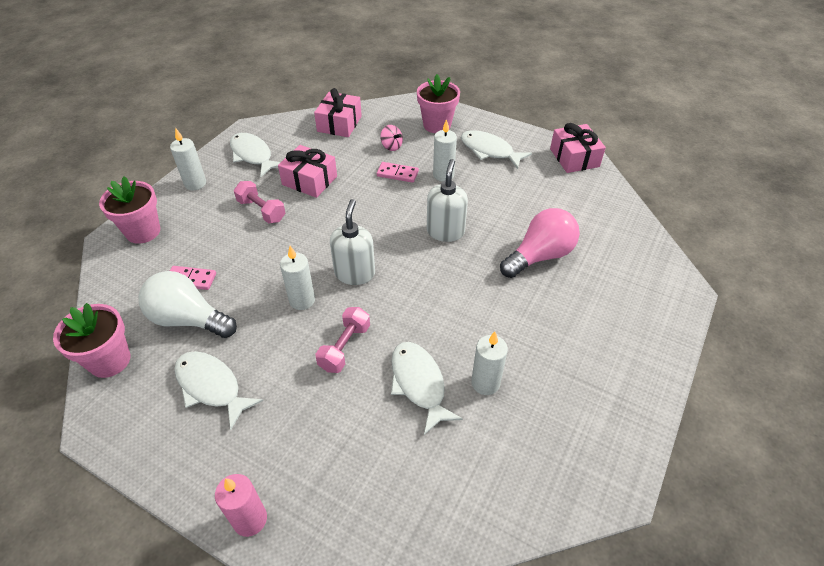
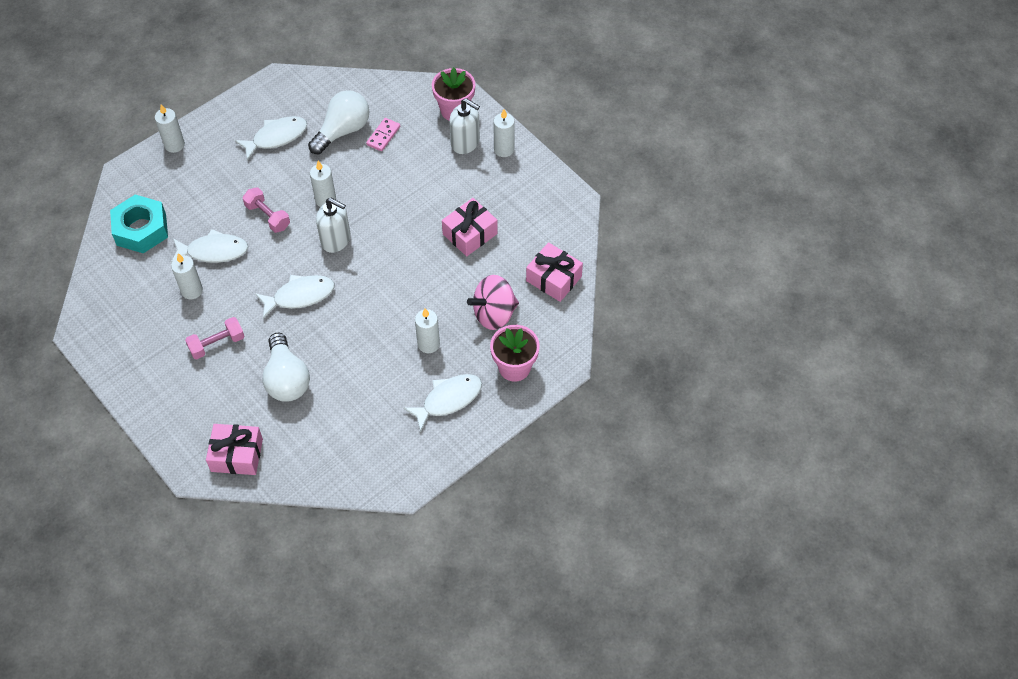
camera: 110 degrees right, 10 degrees up
pink flower pot [53,303,130,378] -> none
pink candle [215,474,267,537] -> white candle [155,104,185,153]
white fish [230,133,281,177] -> white fish moved to [255,275,334,319]
pink dumbbell [234,181,286,223] -> pink dumbbell moved to [185,317,244,359]
pink domino [377,162,419,183] -> none
pink spinning top [380,125,403,151] -> pink spinning top [467,275,519,330], size x1.95
white soap dispenser [427,159,468,242] -> white soap dispenser moved to [449,98,480,154]
pink light bulb [500,208,580,278] -> white light bulb [262,333,310,402]
pink gift [550,123,606,173] -> pink gift moved to [206,424,263,475]
none -> turquoise nut [110,195,168,253]

